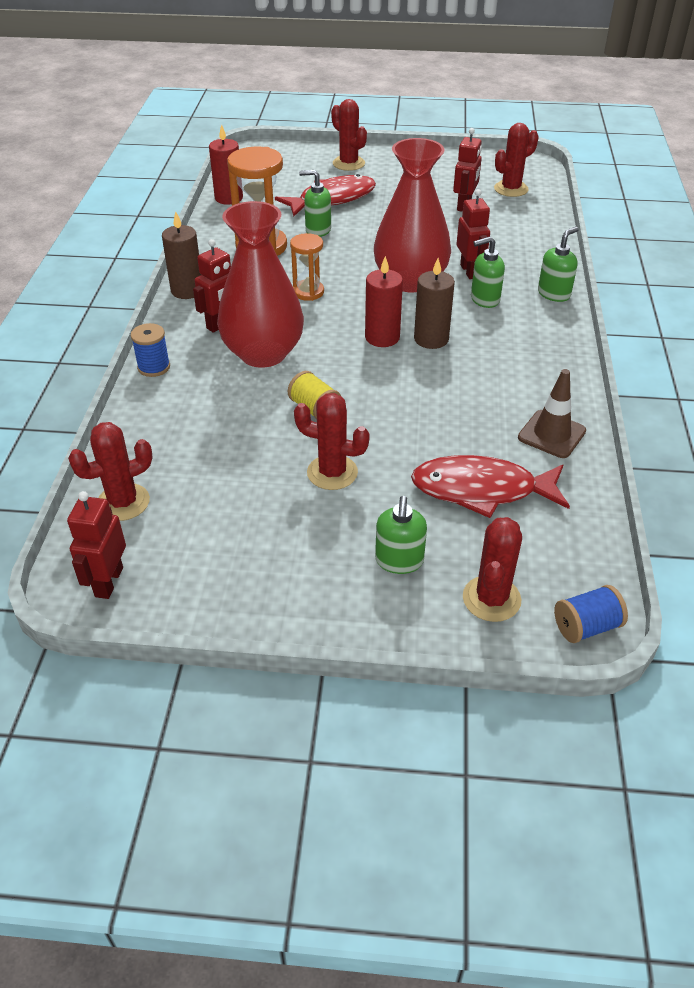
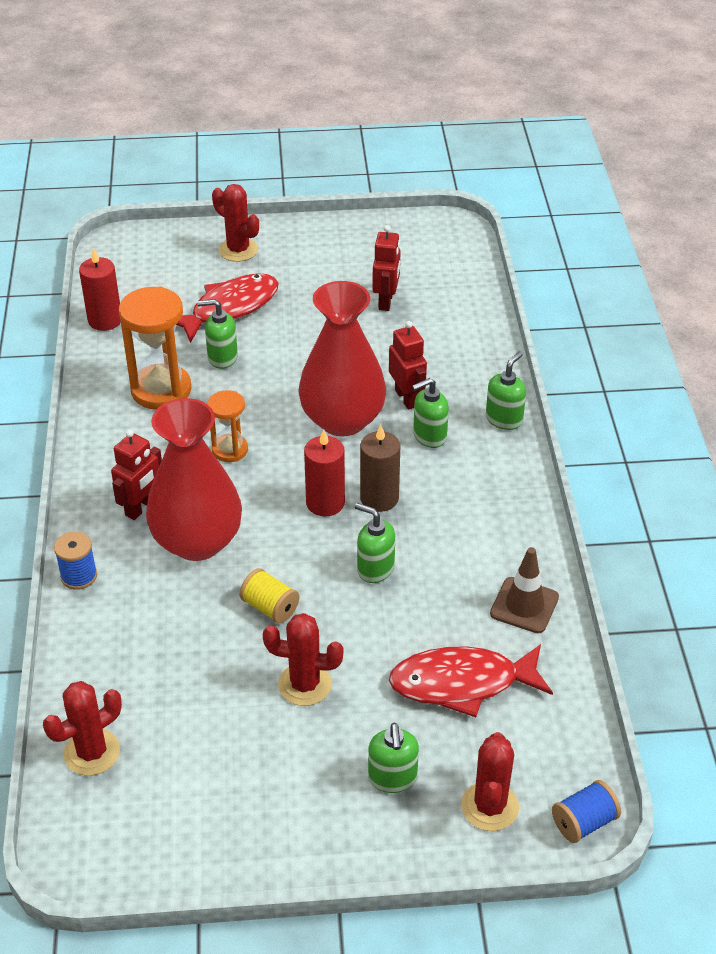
camera: 10 degrees left, 0 degrees up
red robot [67,491,126,599] -> none
brown candle [162,211,201,299] -> none
red cactus [494,123,539,197] -> none
none -> green soap dispenser [355,503,395,583]

